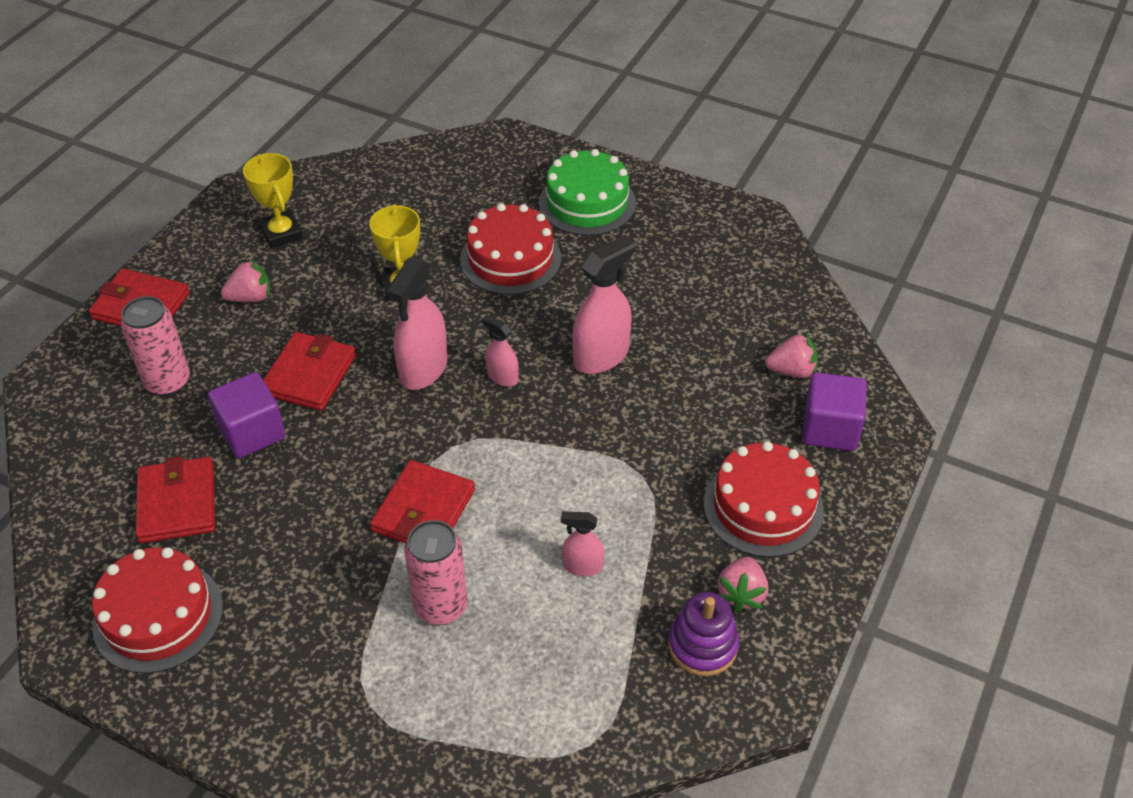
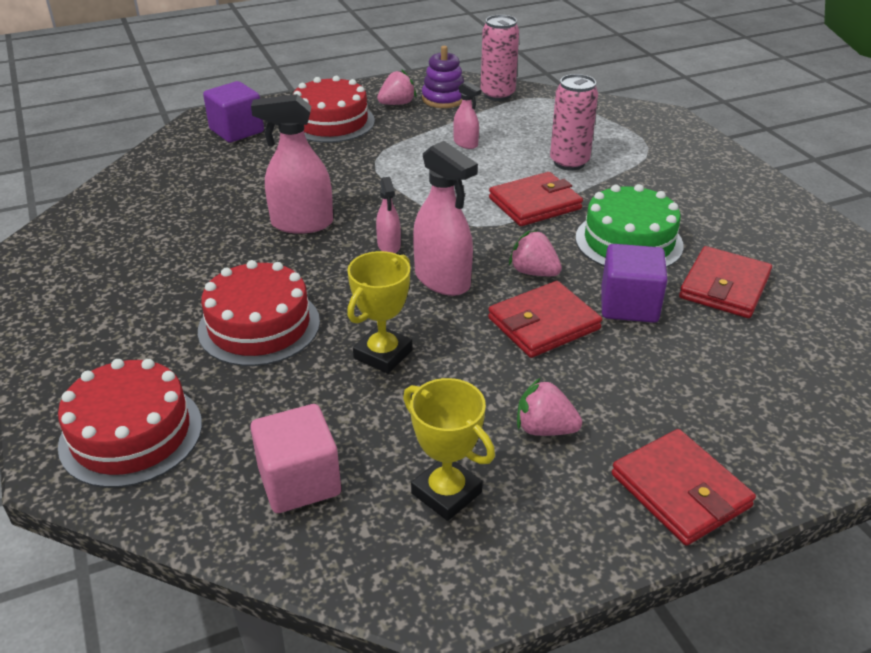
camera: 140 degrees left, 10 degrees down
red cake [92,547,223,674] -> red cake moved to [58,359,202,488]
pink can [121,296,190,396] -> pink can moved to [481,15,519,101]
yellow trophy [243,153,303,248] -> yellow trophy turned 60 degrees counterclockwise [403,378,495,521]
pink spray bottle [387,257,448,390] -> pink spray bottle turned 75 degrees clockwise [413,141,478,296]
green cake [539,149,636,236] -> green cake moved to [575,184,684,268]
pink strawberry [765,333,818,378] -> pink strawberry moved to [509,230,562,276]
none -> pink cube [250,404,341,513]

